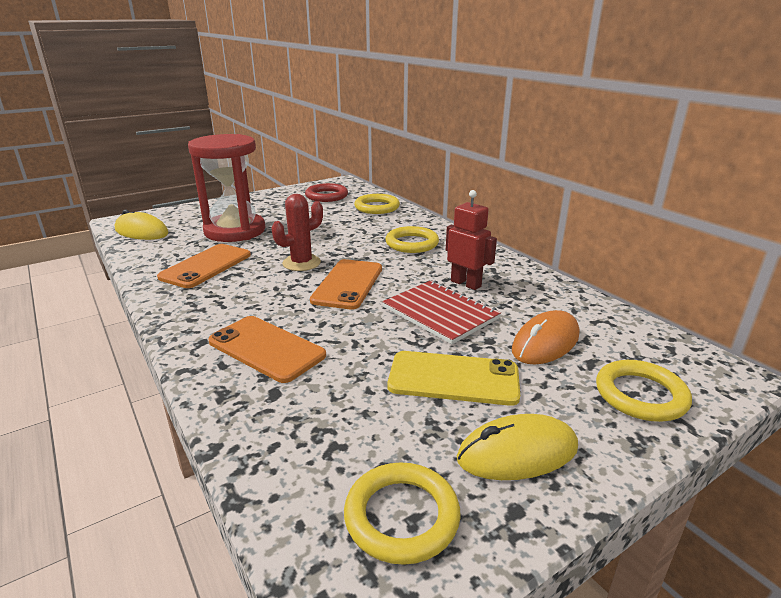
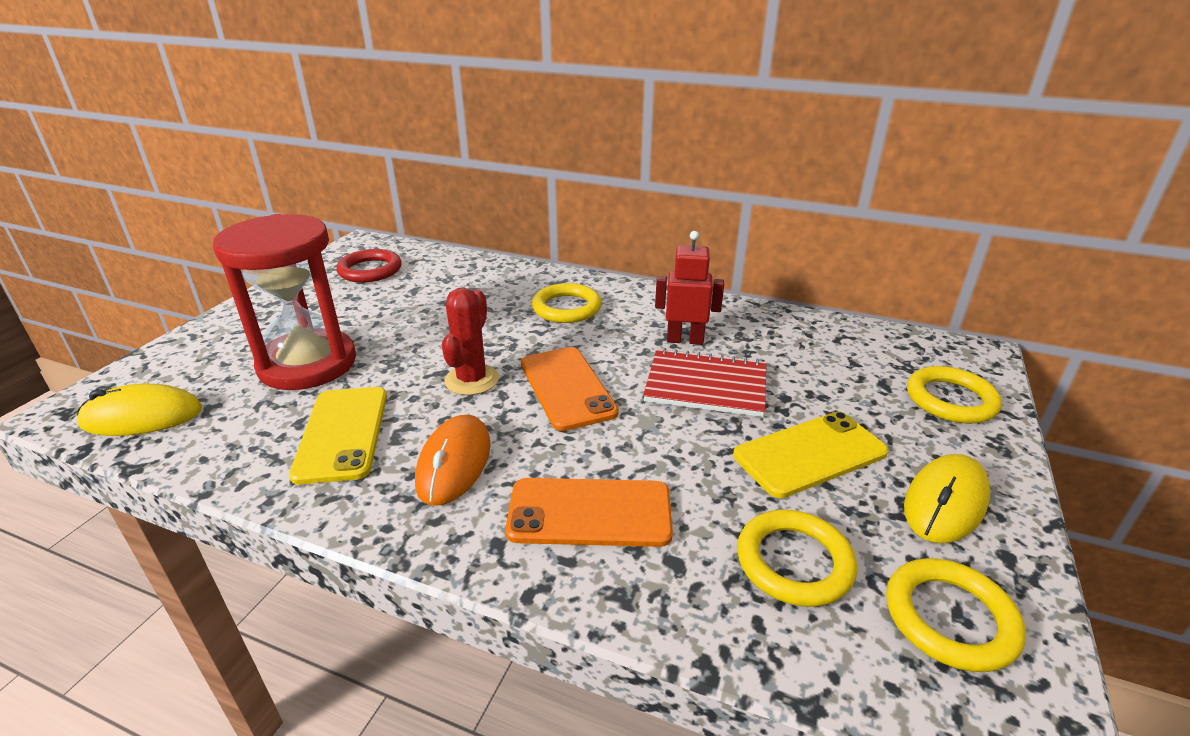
camera: 35 degrees left, 5 degrees up
orange phone [157,244,251,288] -> yellow phone [289,387,387,485]
yellow ring [354,194,400,214] -> yellow ring moved to [737,510,857,607]
orange mouse [512,310,579,364] -> orange mouse moved to [415,415,491,506]

